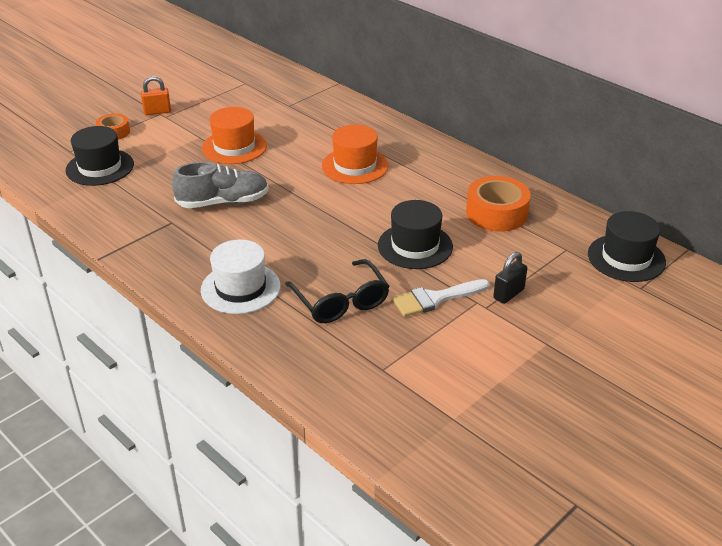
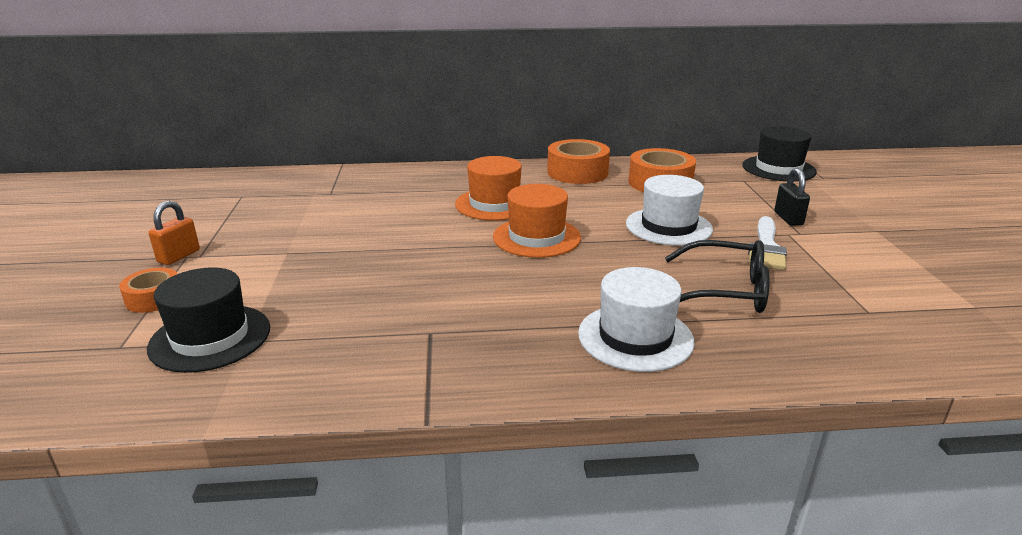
camera: 50 degrees left, 10 degrees down
grey shoe [172,162,269,208] -> none
orange hat [202,107,267,164] -> orange hat moved to [493,184,581,258]
black hat [378,200,453,269] -> white hat [626,175,713,246]
none -> orange tape [547,139,610,184]

